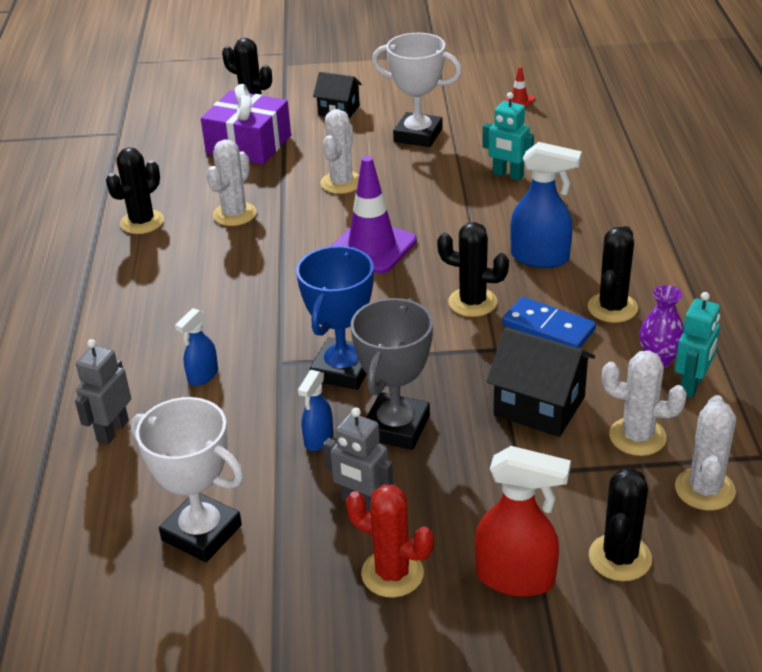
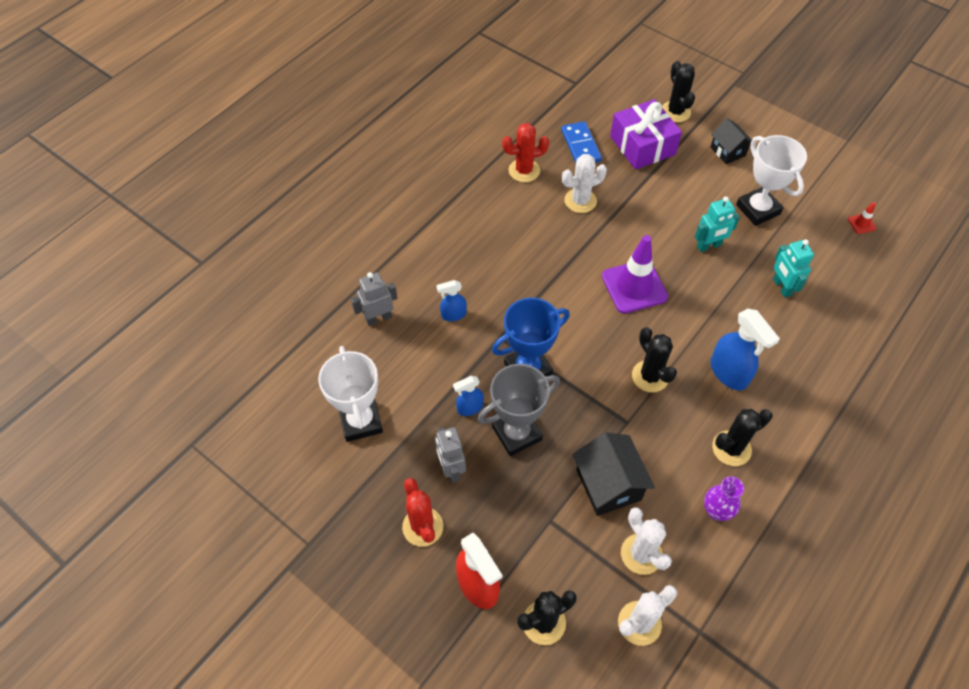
camera: 40 degrees right, 20 degrees up
black cactus [106,147,164,234] -> red cactus [502,123,549,182]
white cactus [320,109,359,194] -> none
blue domino [502,297,596,349] -> blue domino moved to [561,121,602,163]
turquoise robot [675,292,720,398] -> turquoise robot moved to [695,196,740,252]

